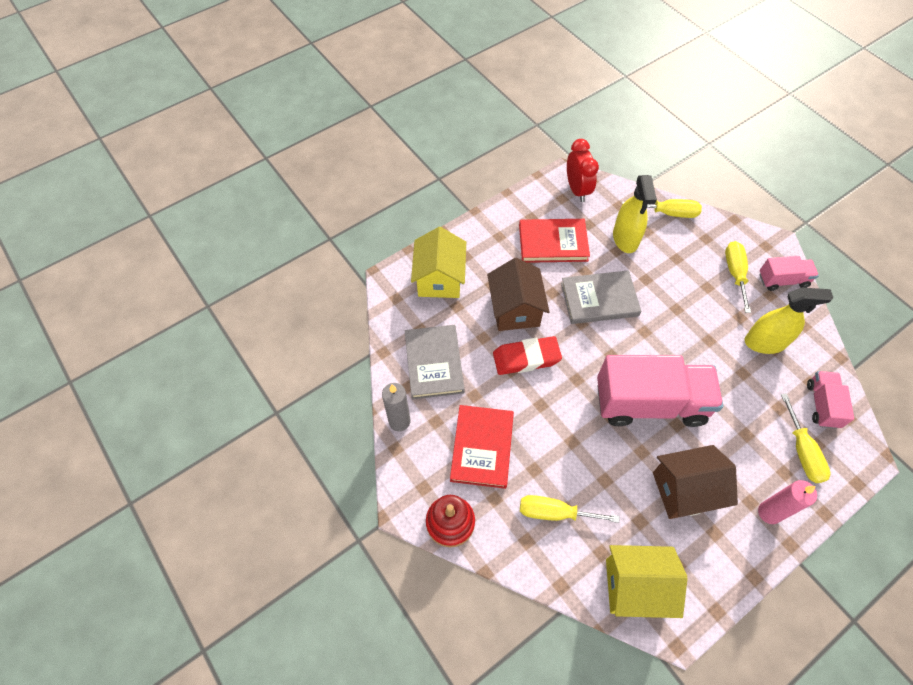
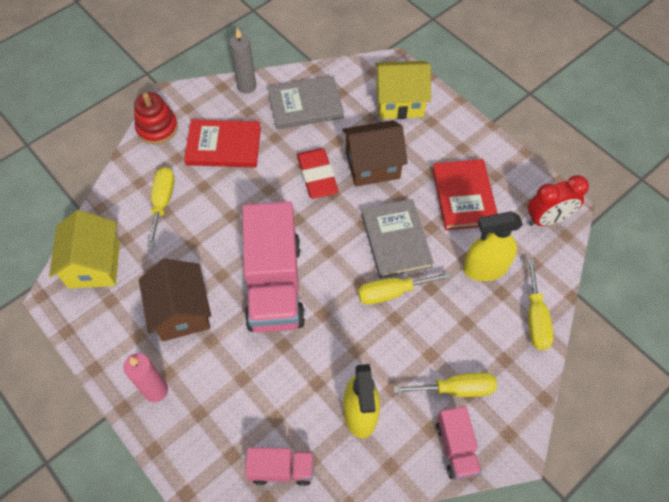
camera: 85 degrees right, 0 degrees up
yellow screwdriver [781,393,831,483] -> yellow screwdriver moved to [358,272,451,305]

